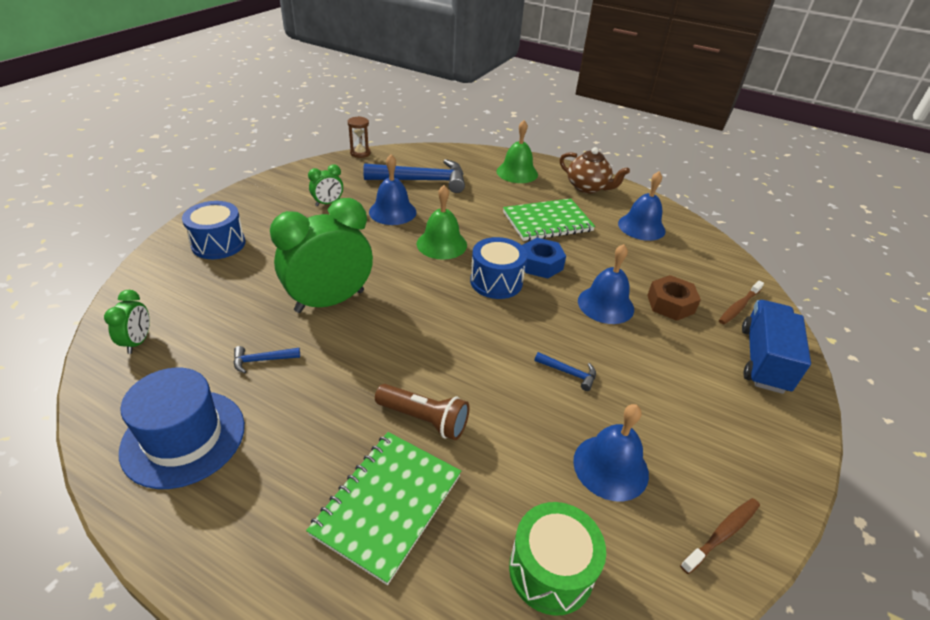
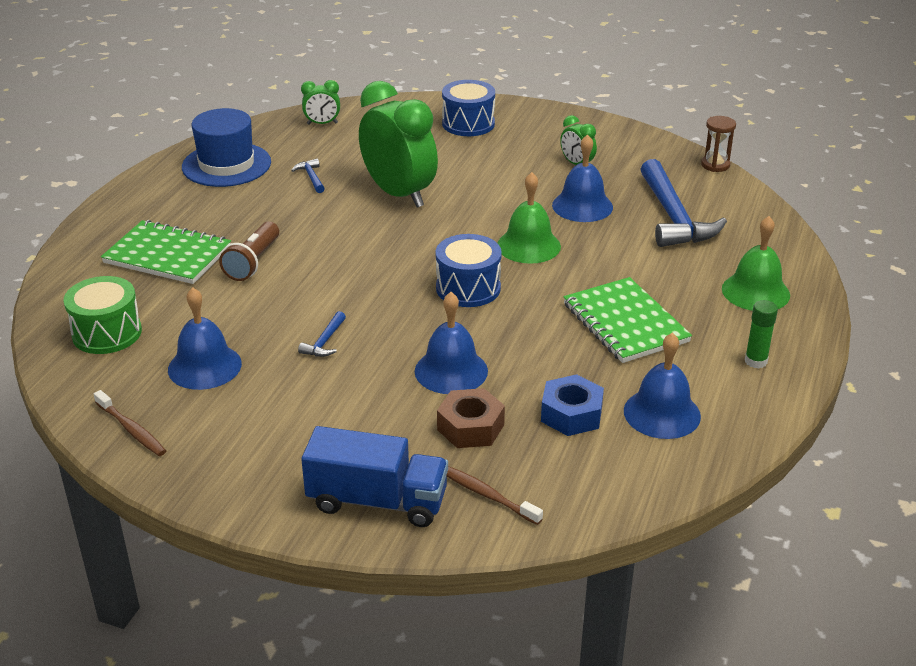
camera: 85 degrees right, 5 degrees down
blue nut [522,238,566,278] -> blue nut moved to [541,374,604,436]
brown teapot [560,147,630,194] -> green glue stick [745,300,778,368]

